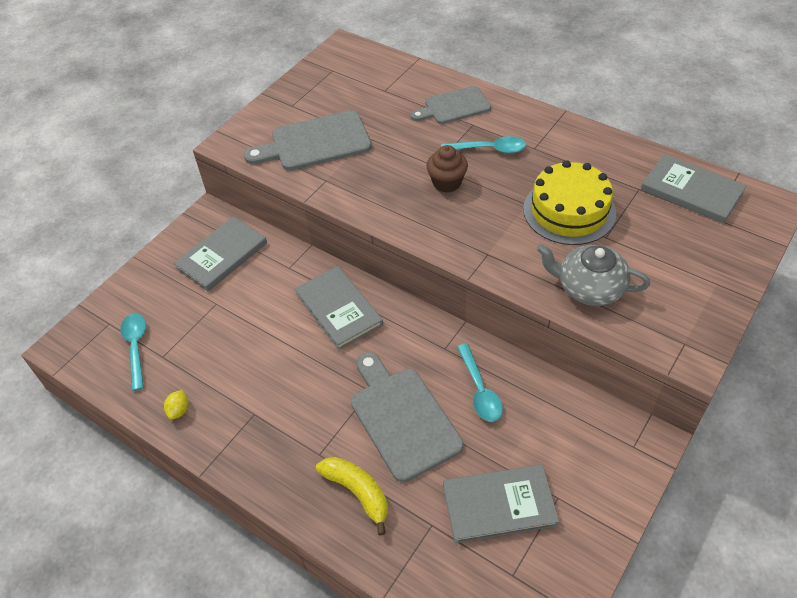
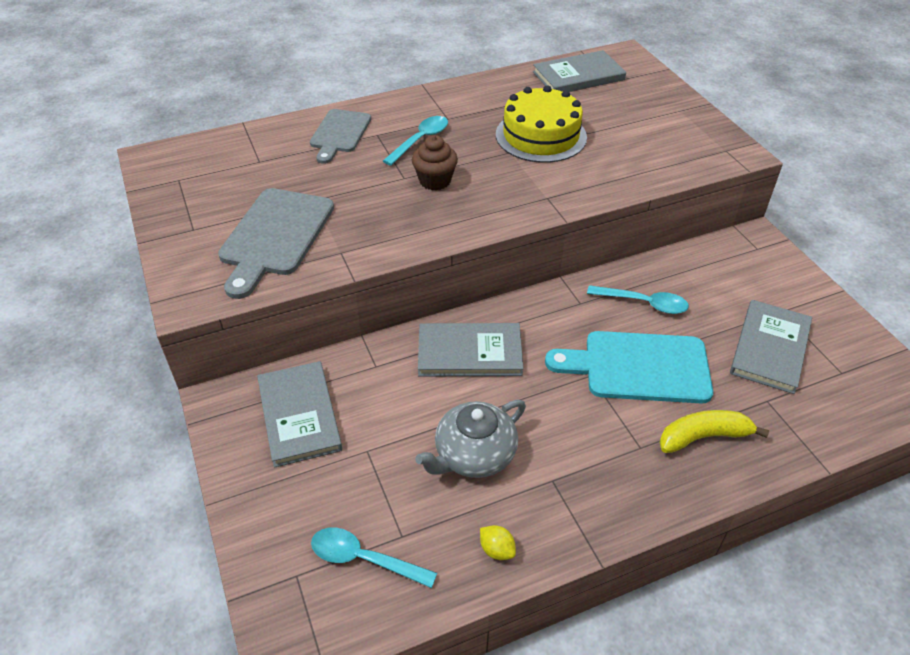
camera: 60 degrees left, 5 degrees down
grey cutting board [351,352,464,482] -> turquoise cutting board [545,331,713,404]
grey teapot [536,244,650,306] -> grey teapot moved to [415,400,526,478]

